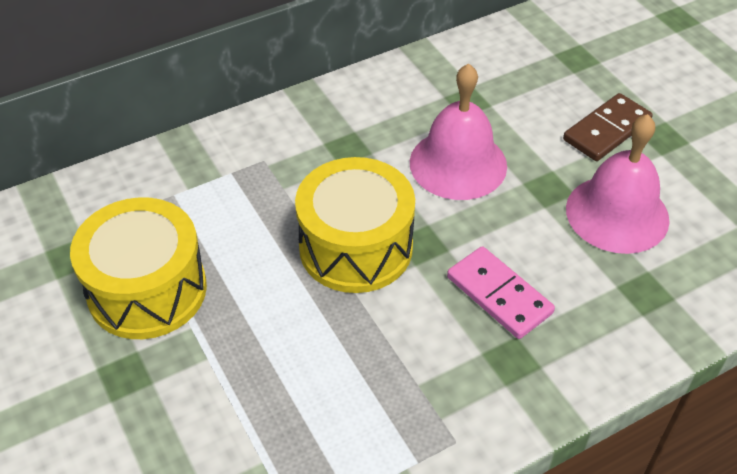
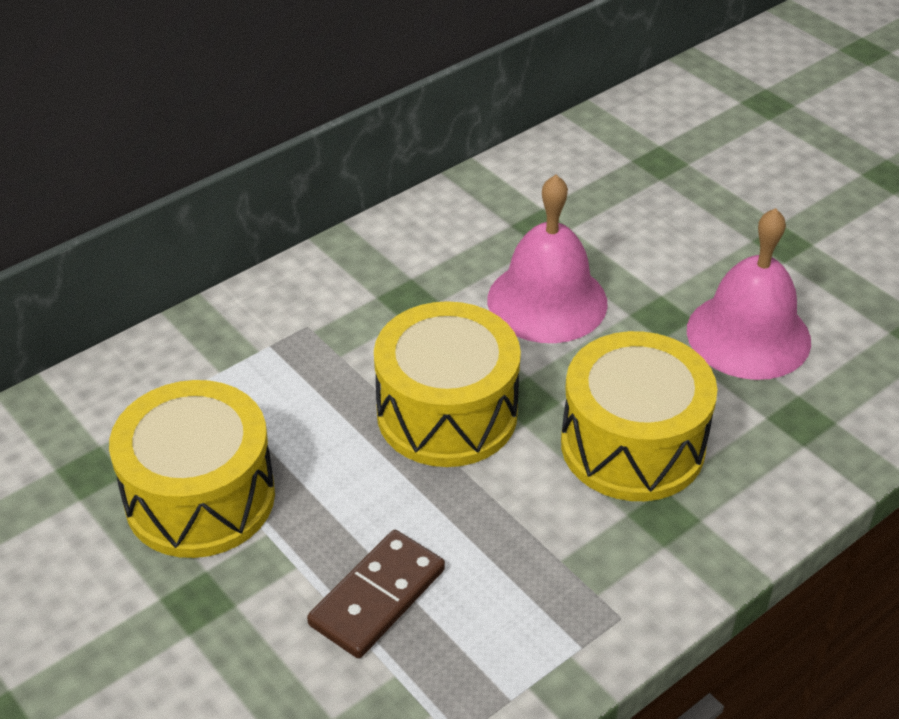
camera: 10 degrees left, 5 degrees down
pink domino [447,246,555,339] -> yellow drum [561,331,717,501]
brown domino [563,93,653,161] -> brown domino moved to [307,530,445,658]

